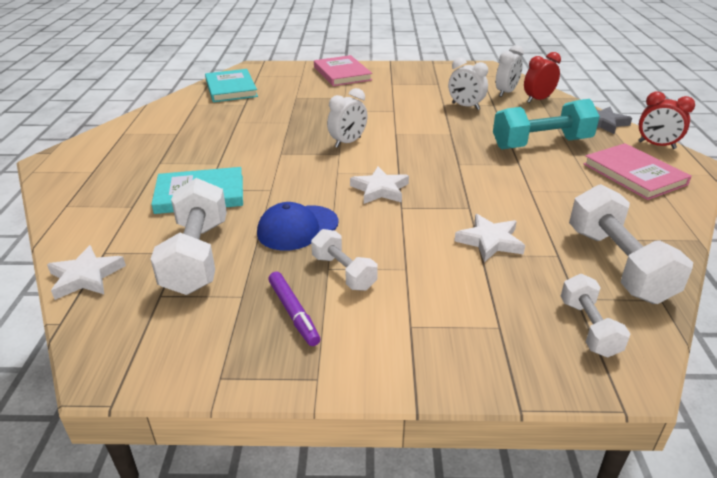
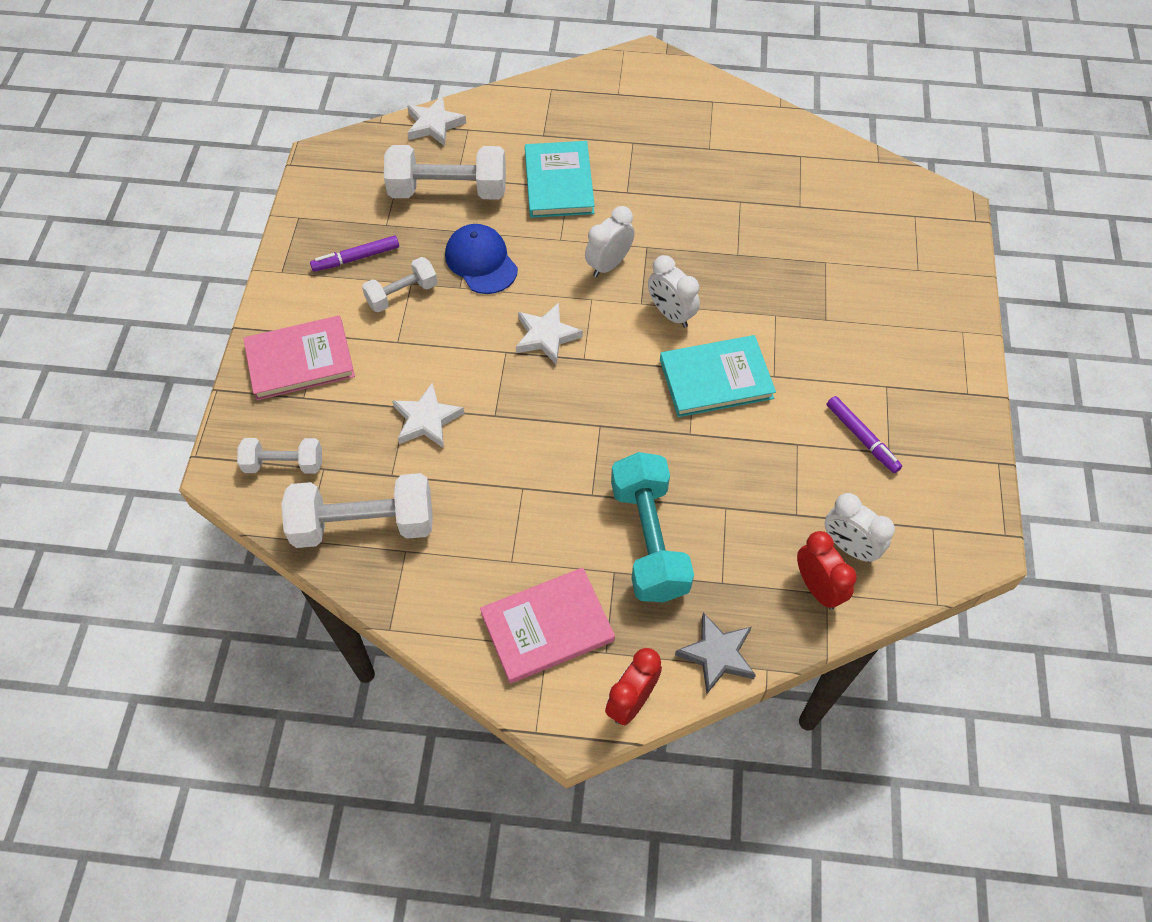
camera: 95 degrees right, 25 degrees up
turquoise book [205,69,258,102] -> turquoise book moved to [660,335,776,417]
pink book [314,55,372,86] -> pink book moved to [243,315,355,400]
white clock [448,58,488,110] -> white clock moved to [585,206,635,277]
none -> purple marker [827,396,902,473]

